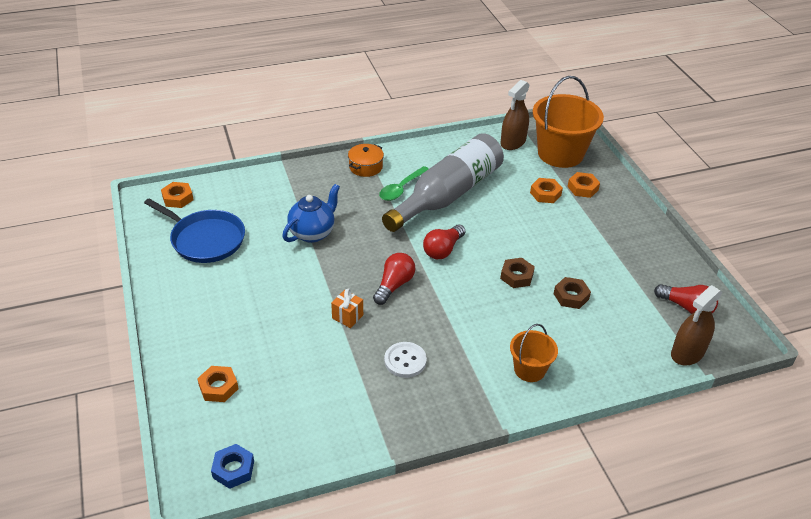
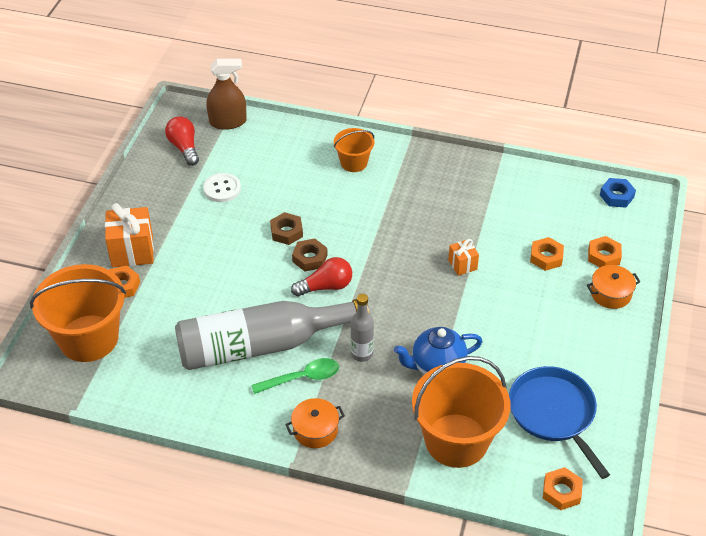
camera: 145 degrees left, 5 degrees up
red light bulb [373,253,415,305] -> none
white button [384,342,427,378] -> white button moved to [203,173,241,202]
brown spray bottle [501,80,530,150] -> none
orange nut [530,178,563,203] -> orange nut moved to [530,237,564,271]
brown nut [554,277,591,309] -> brown nut moved to [292,238,327,271]
none -> orange gift [105,203,154,267]
none -> grey bottle [350,294,374,362]
none -> orange bucket [412,356,510,468]
none -> orange pot [587,265,640,309]

